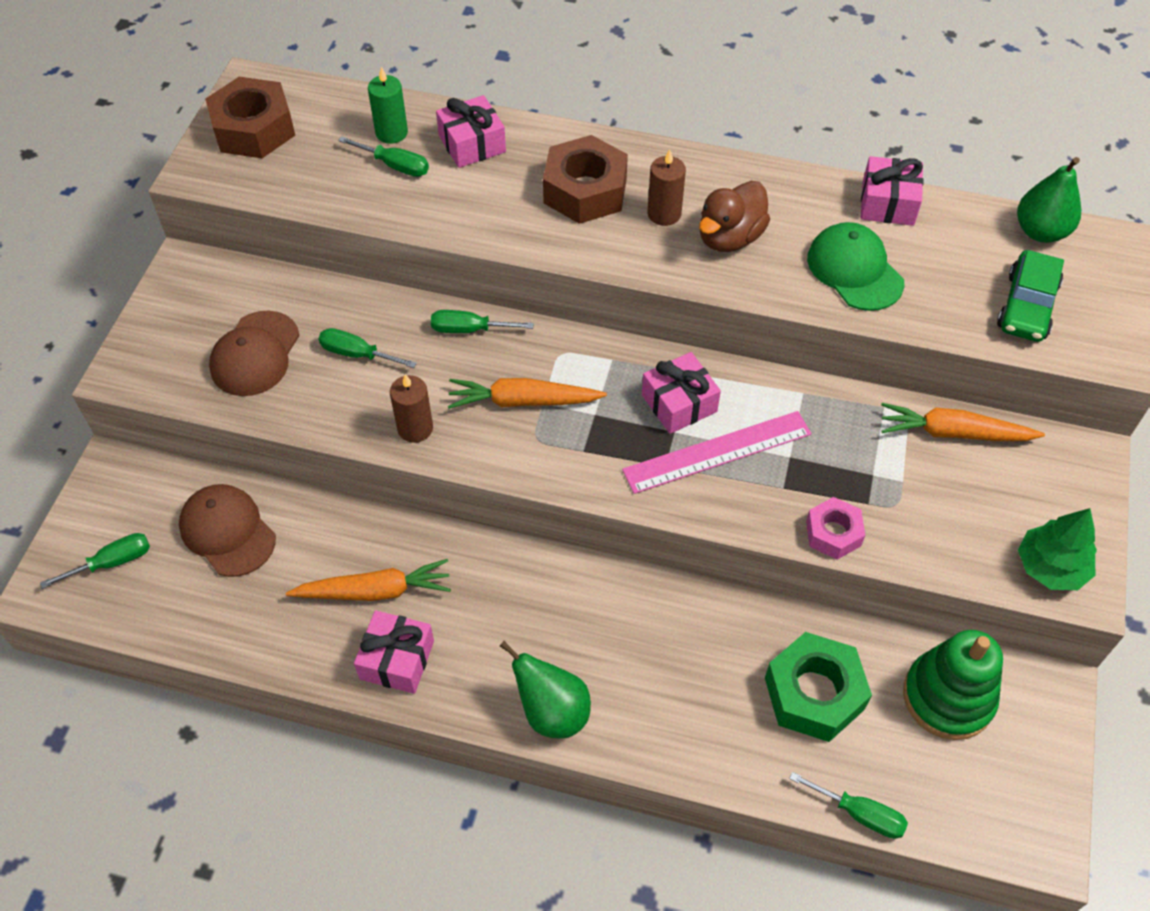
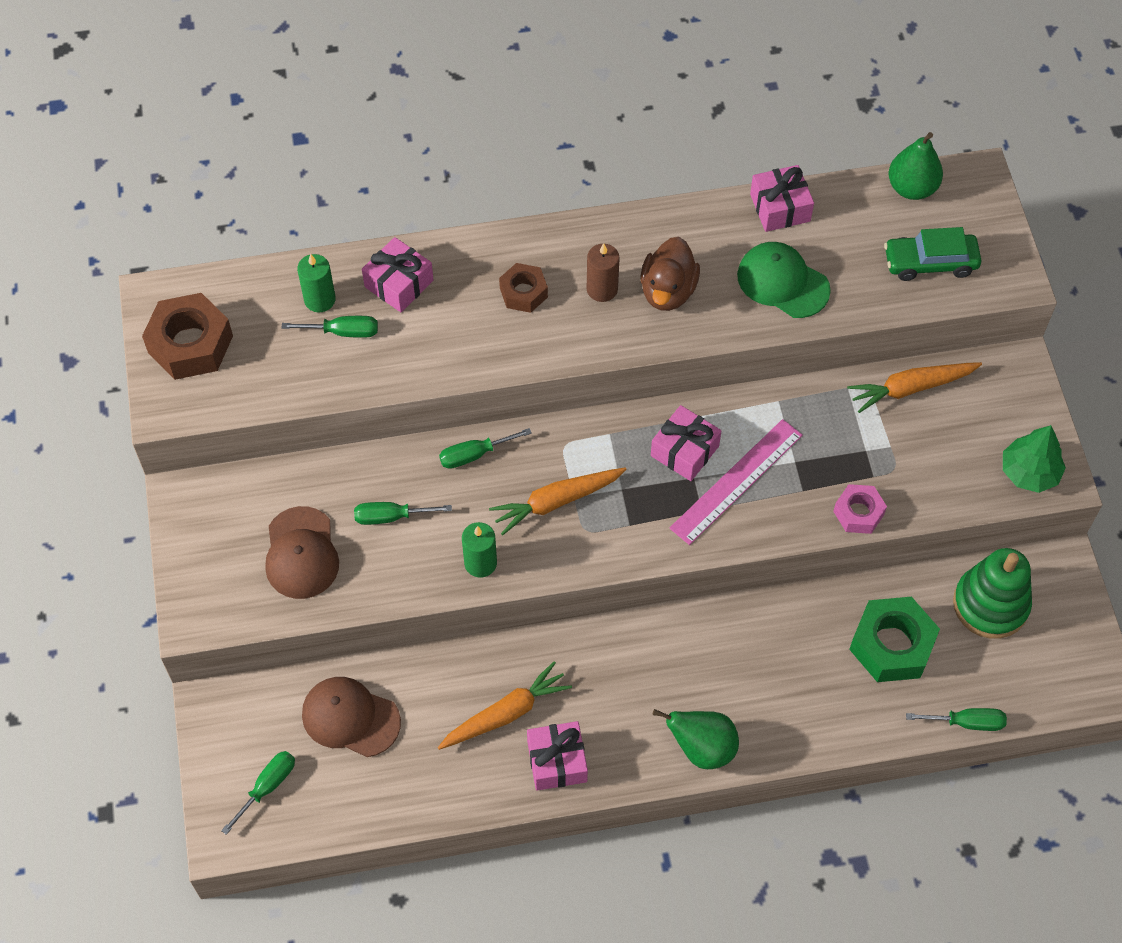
camera: 25 degrees left, 5 degrees up
brown candle [390,374,433,443] -> green candle [462,522,497,578]
brown nut [543,135,628,224] -> brown nut [499,263,548,313], size x0.59
green car [997,250,1064,342] -> green car turned 90 degrees clockwise [884,227,981,281]

